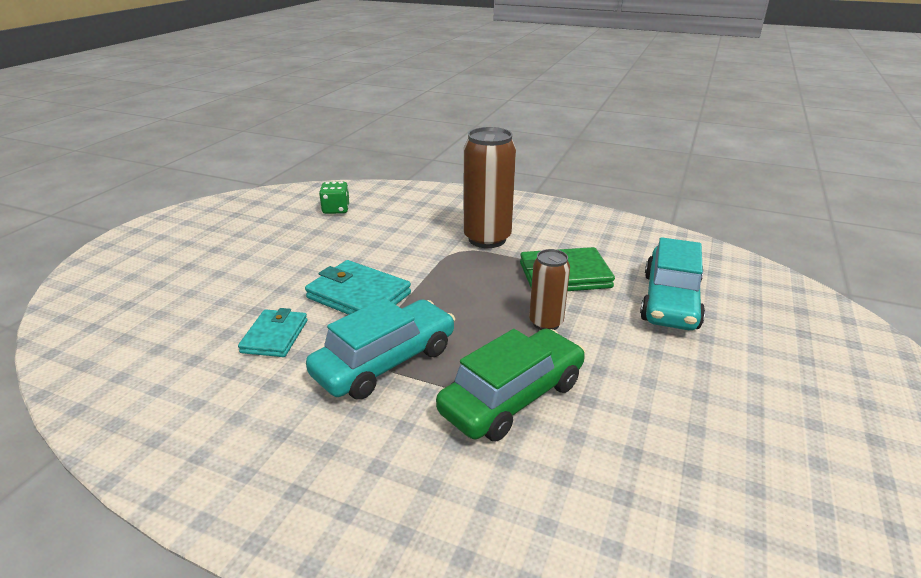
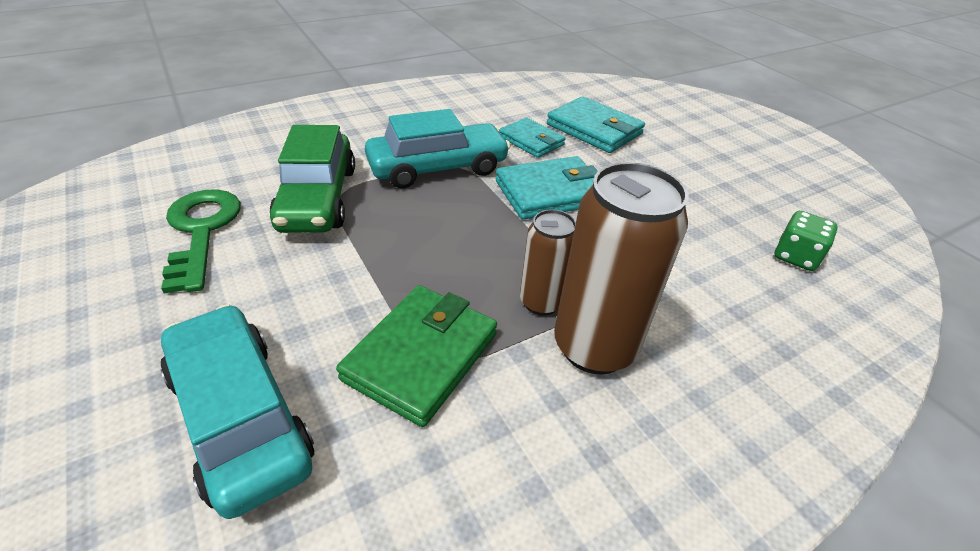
camera: 125 degrees right, 10 degrees up
turquoise car [306,298,455,400] -> turquoise car turned 105 degrees counterclockwise [365,109,511,188]
brown can [529,249,570,330] -> brown can moved to [520,209,576,316]
none -> green key [161,189,241,293]
none -> turquoise wallet [547,96,645,153]

